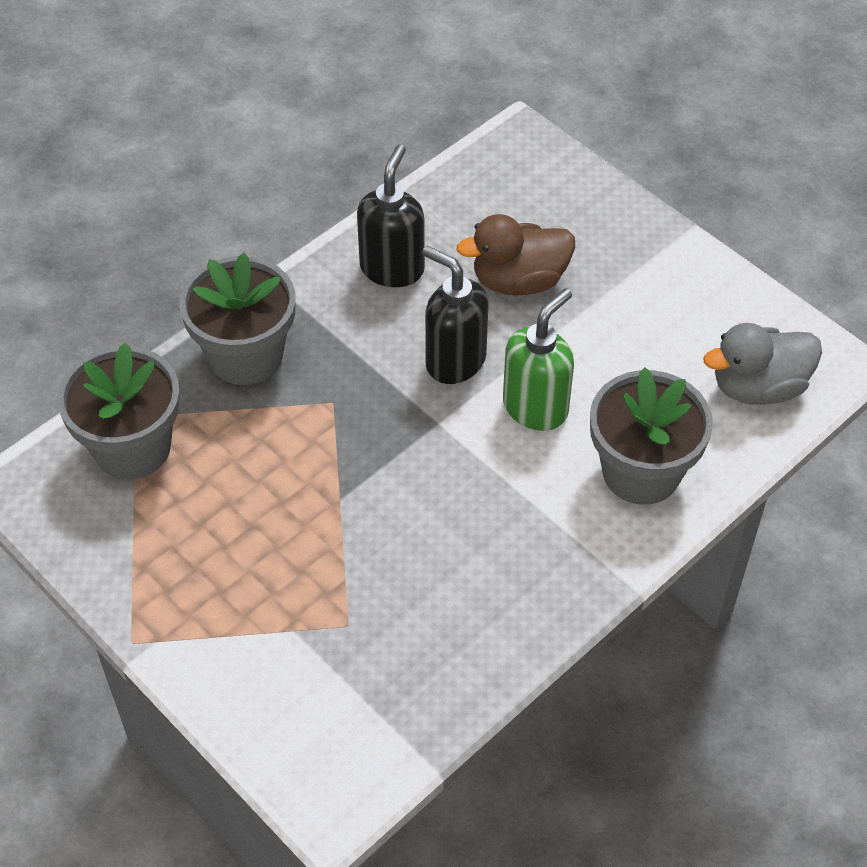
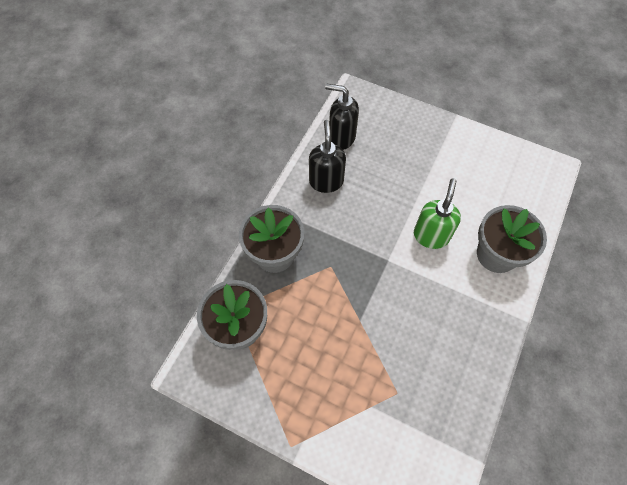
camera: 20 degrees left, 10 degrees up
black soap dispenser [422,245,488,384] -> black soap dispenser moved to [325,83,359,150]
brown duck [457,214,575,296] -> none
grey duck [703,323,822,405] -> none

